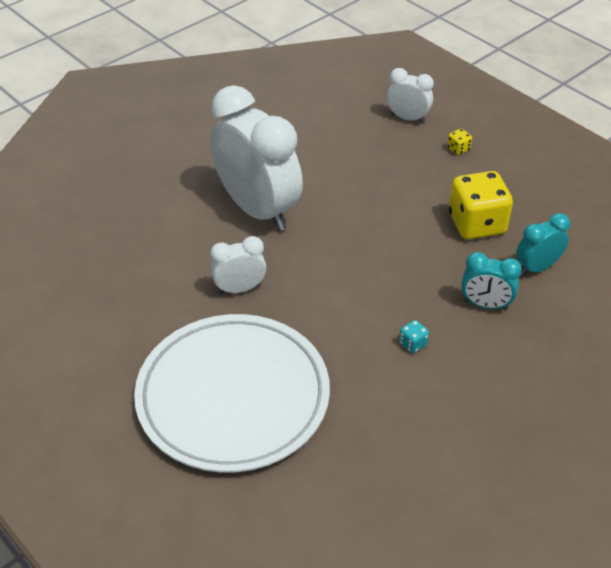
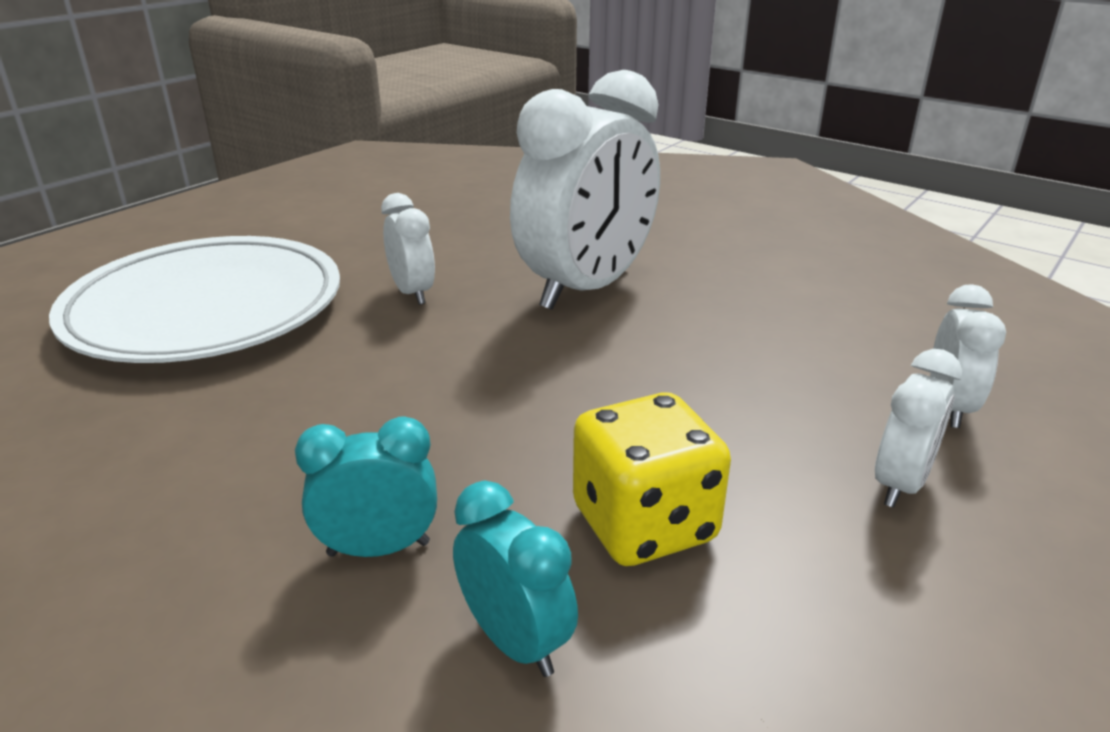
camera: 80 degrees right, 15 degrees down
turquoise dice [399,320,429,353] -> none
yellow dice [447,129,472,155] -> white clock [875,349,962,508]
turquoise clock [461,252,522,310] -> turquoise clock turned 75 degrees clockwise [295,417,437,557]

